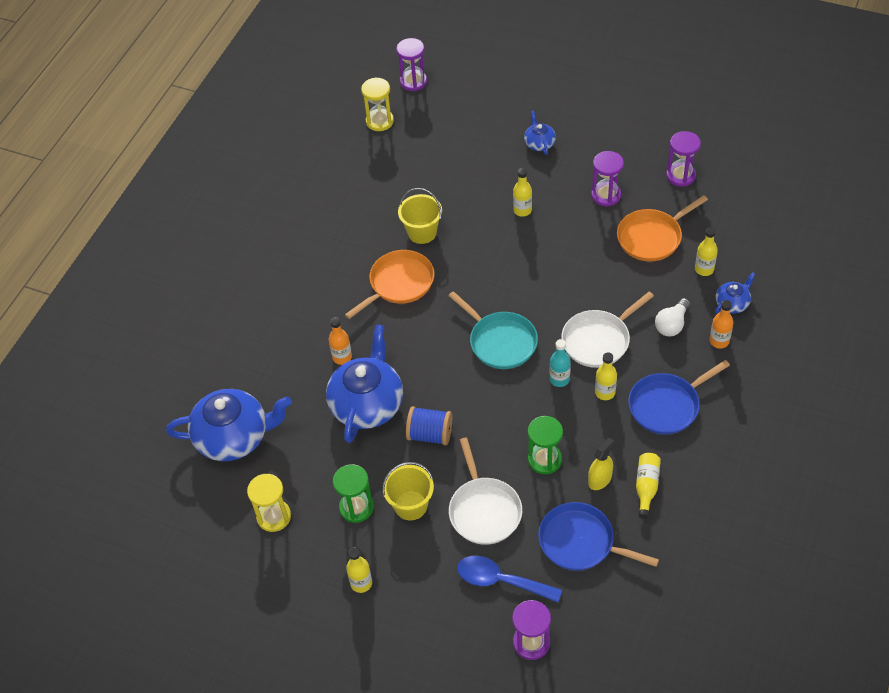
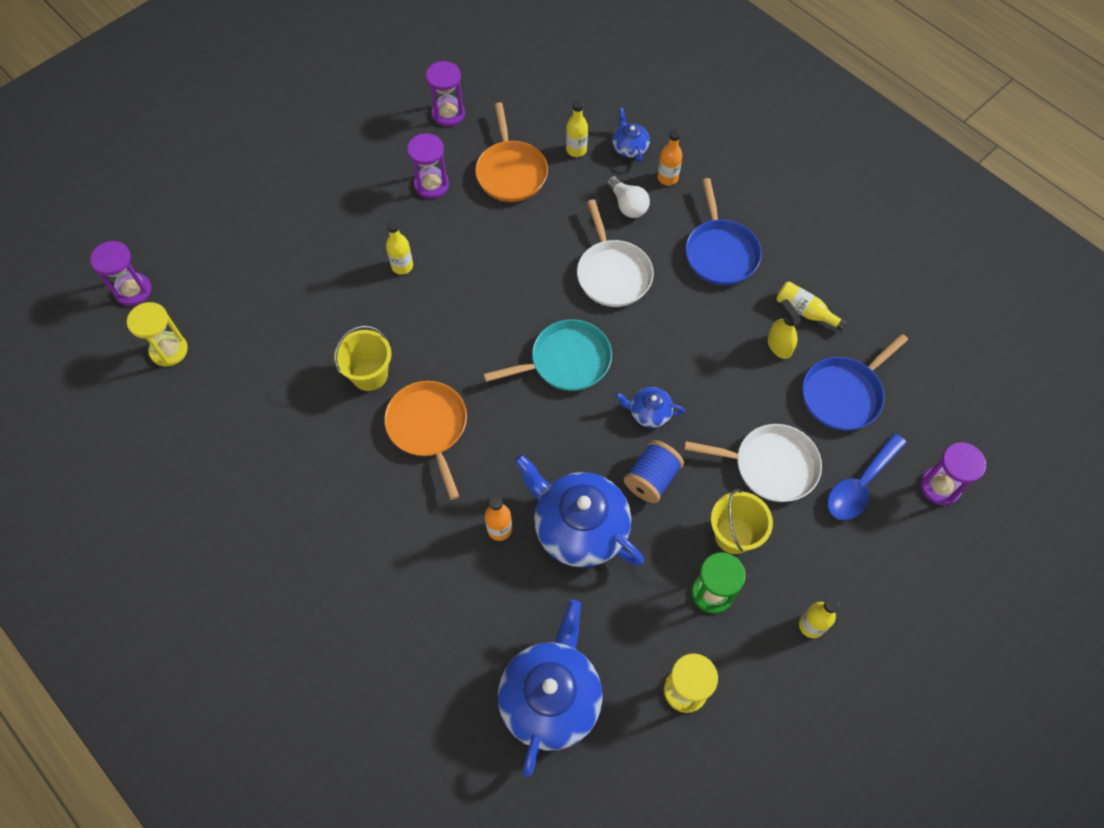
camera: 70 degrees left, 10 degrees up
blue teapot [524,110,556,155] -> blue teapot moved to [615,387,685,428]
green hourglass [528,416,563,474] -> none
turquoise bottle [550,339,571,387] -> none
yellow bottle [595,352,617,400] -> none

